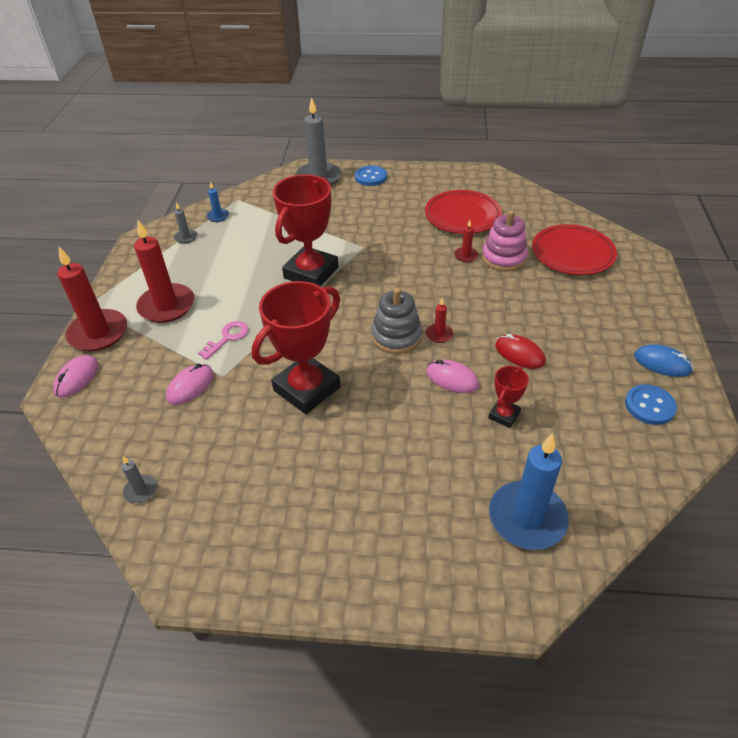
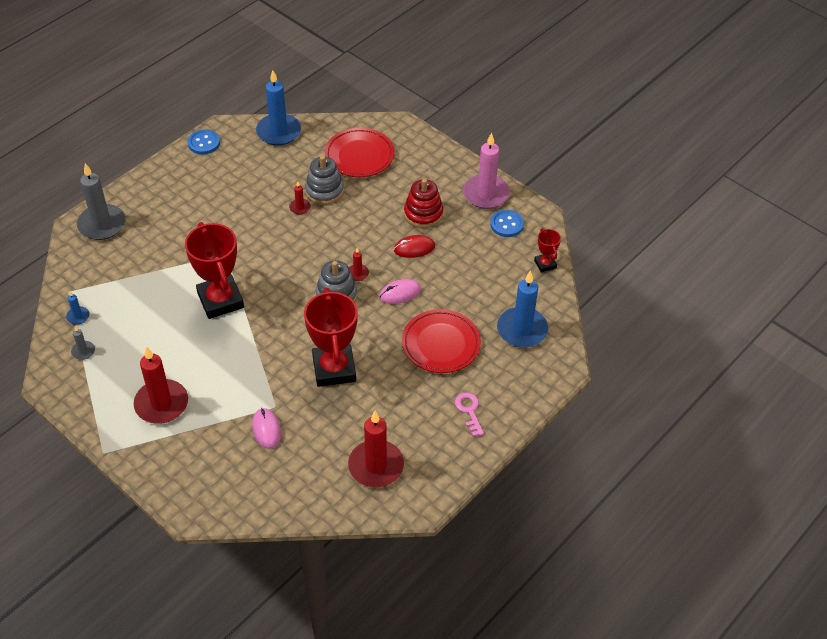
camera: 55 degrees left, 5 degrees up
pink mouse [53,355,98,398] -> none
red candle [57,247,127,351] -> red candle moved to [348,411,404,487]
grey candle [121,456,157,503] -> none
pink key [198,321,249,360] -> pink key moved to [455,392,484,437]
blue button [355,165,387,186] -> blue button moved to [188,129,220,154]
red plate [425,190,502,234] -> red plate moved to [402,309,481,373]
pink stacking toy [482,210,528,271] -> grey stacking toy [305,156,344,205]
red trophy [488,366,529,428] -> red trophy moved to [534,228,561,272]
blue mouse [634,344,693,377] -> pink candle [463,133,510,209]
none -> blue candle [256,70,301,146]
none -> red stacking toy [404,179,443,228]

